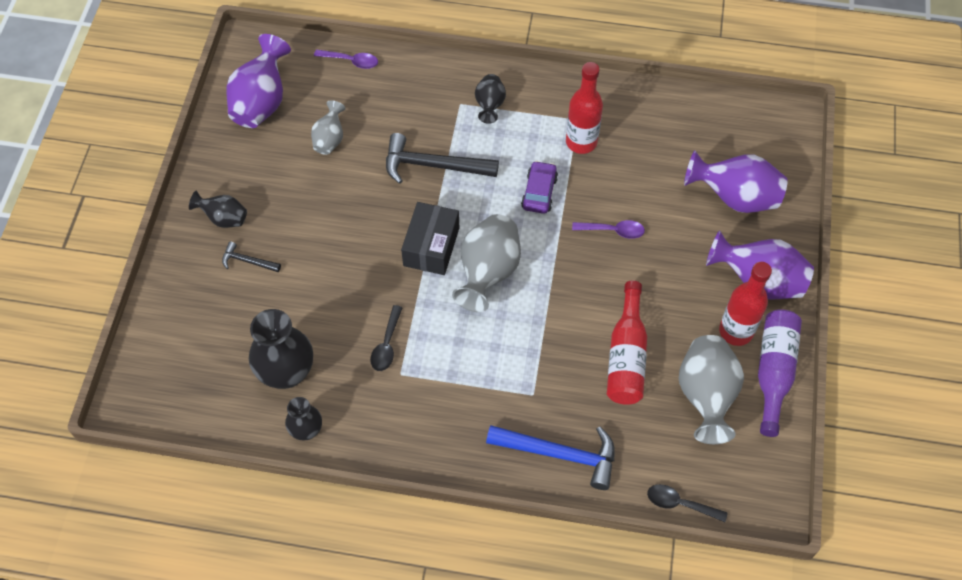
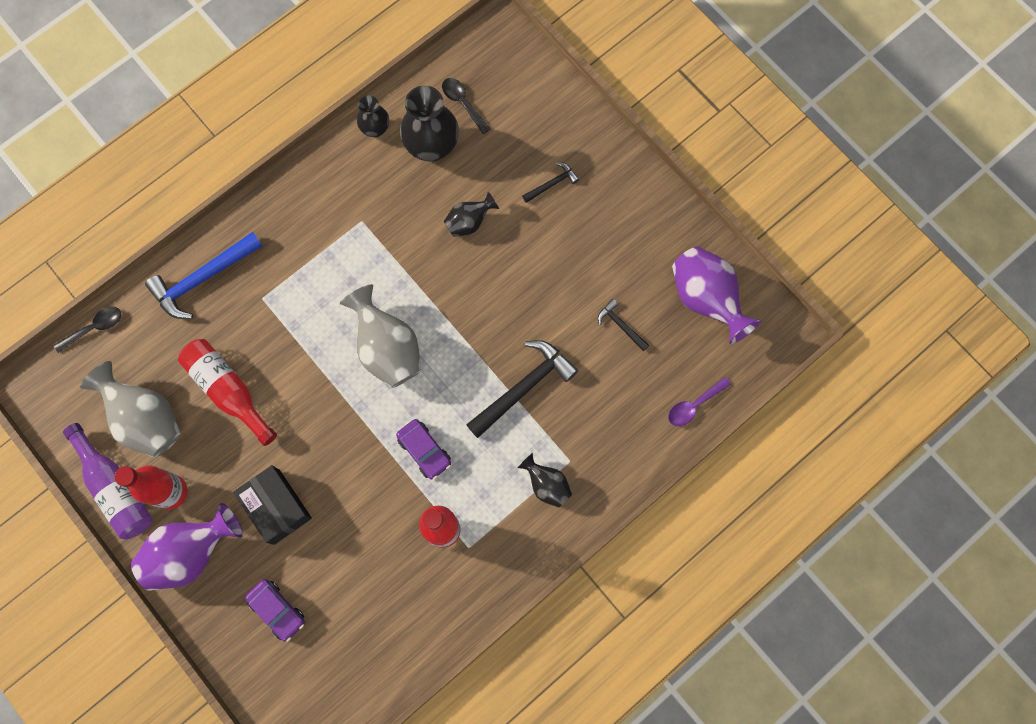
camera: 130 degrees right, 15 degrees up
black vase [189,191,247,228] -> black vase moved to [443,192,499,237]
grey vase [311,100,346,155] -> black hammer [598,299,649,351]
black spoon [370,305,403,371] -> black spoon moved to [442,78,490,134]
black box [401,202,459,275] -> black box moved to [233,465,312,545]
purple spoon [572,220,645,239] -> none
purple vase [684,151,788,213] -> purple car [245,579,305,642]

